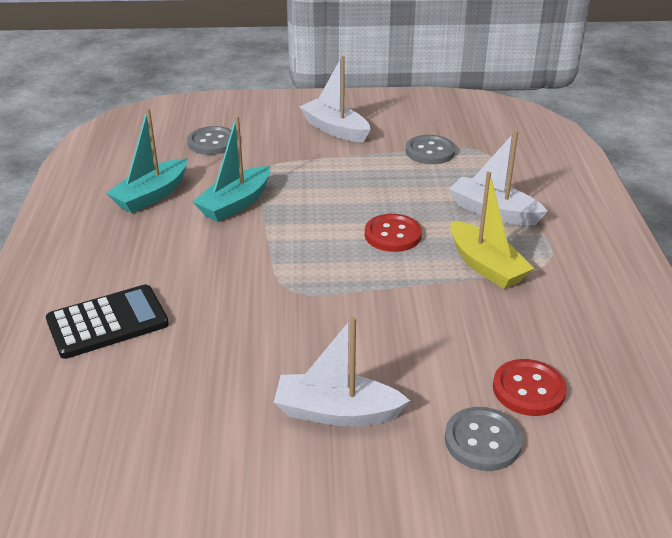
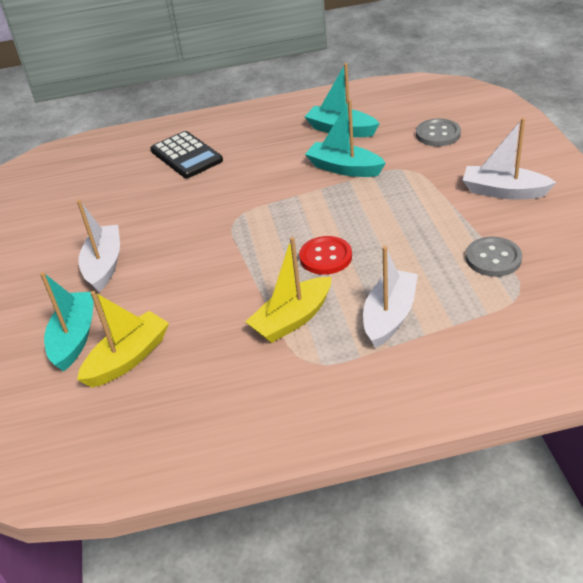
camera: 85 degrees right, 5 degrees up
white boat [300,56,370,142] -> white boat turned 105 degrees counterclockwise [463,118,556,200]
grey button [445,407,523,471] -> turquoise boat [40,272,93,372]
red button [493,359,567,416] -> yellow boat [77,291,169,388]

